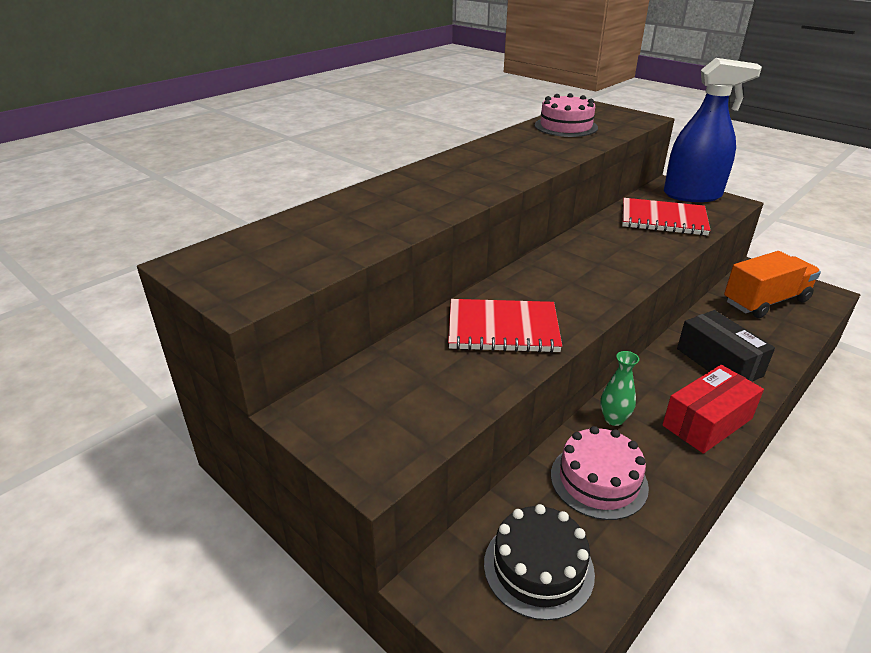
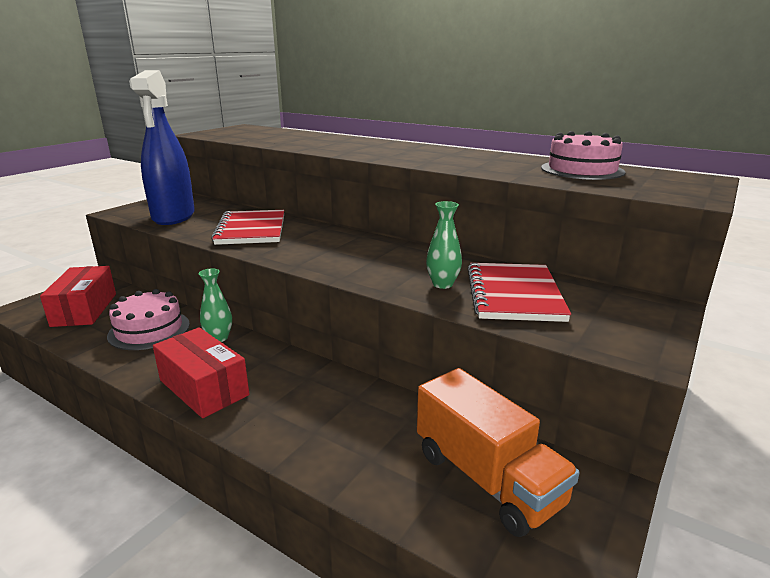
camera: 80 degrees right, 10 degrees down
black cake [484,504,595,620] -> red box [40,266,116,327]
blue spray bottle [664,58,762,202] -> blue spray bottle moved to [129,70,195,225]
black box [677,310,775,382] -> none
none -> green vase [426,201,462,289]

